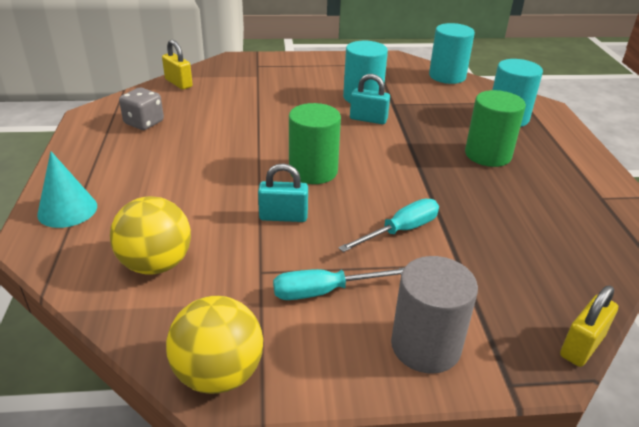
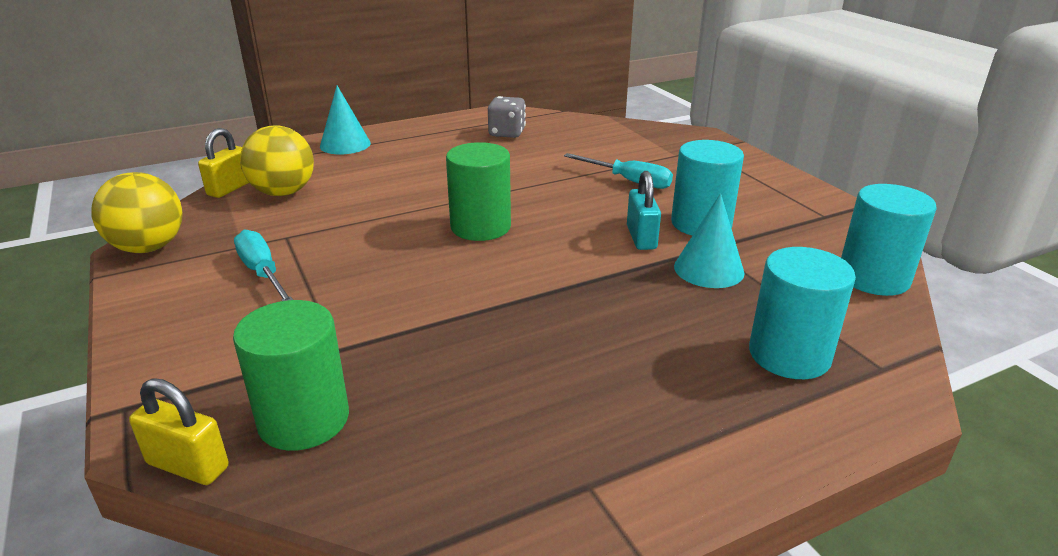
camera: 70 degrees right, 5 degrees down
yellow padlock [162,40,193,90] -> yellow padlock moved to [198,128,249,198]
turquoise padlock [258,163,308,222] -> none
turquoise screwdriver [338,199,439,252] -> turquoise screwdriver moved to [564,153,673,189]
grey cylinder [391,256,478,374] -> none
green cylinder [465,90,526,167] -> green cylinder moved to [233,300,349,451]
none -> turquoise cone [674,193,745,288]

